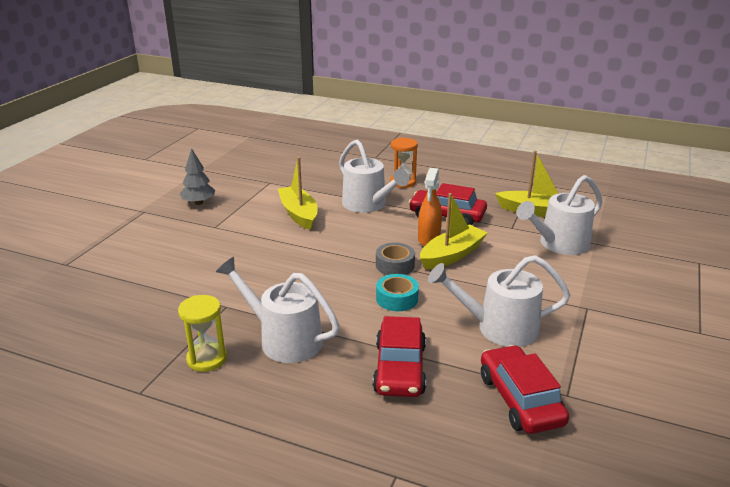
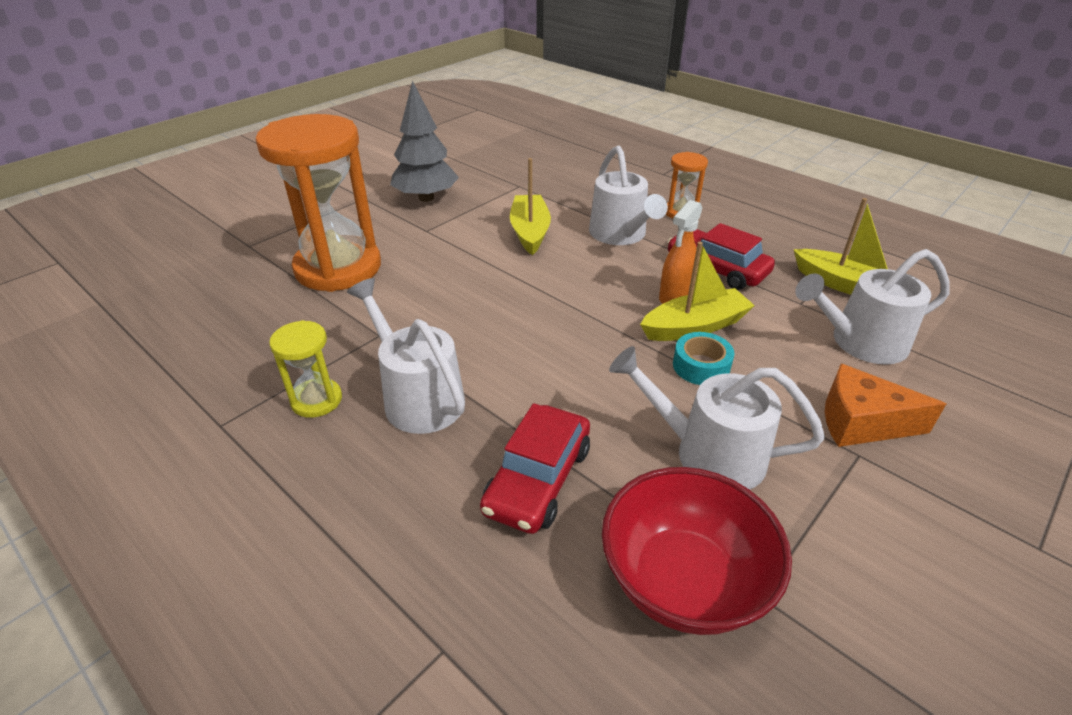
camera: 20 degrees right, 10 degrees up
grey tree [180,148,215,205] -> grey tree [390,81,459,202], size x1.61
grey tape [376,243,415,275] -> none
turquoise tape [376,274,419,311] -> turquoise tape moved to [673,332,734,385]
red car [481,345,569,434] -> red bowl [602,467,792,635]
none -> orange hourglass [256,114,381,292]
none -> orange cheese [825,364,946,447]

